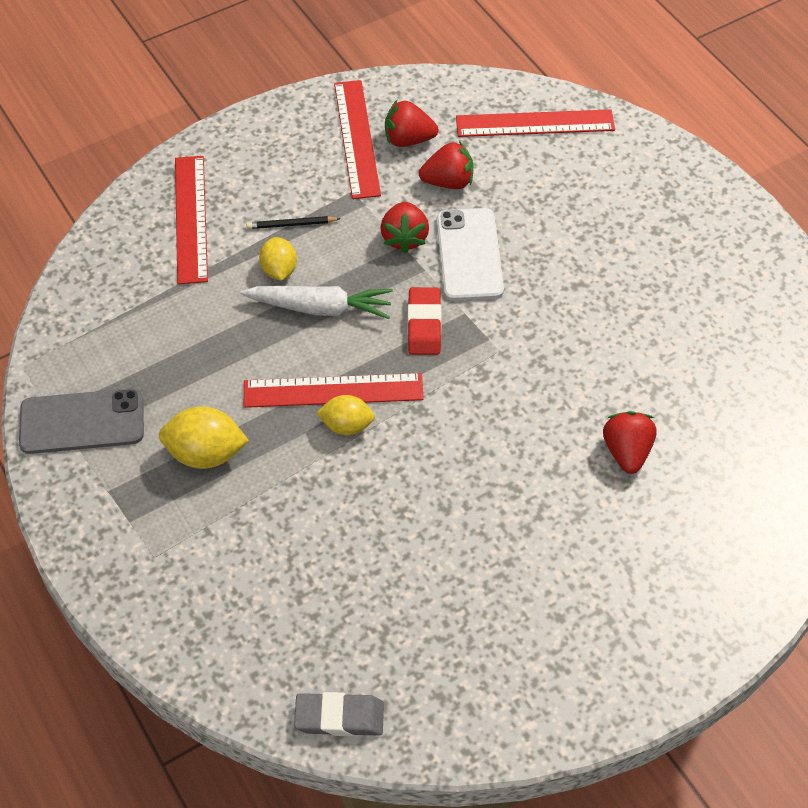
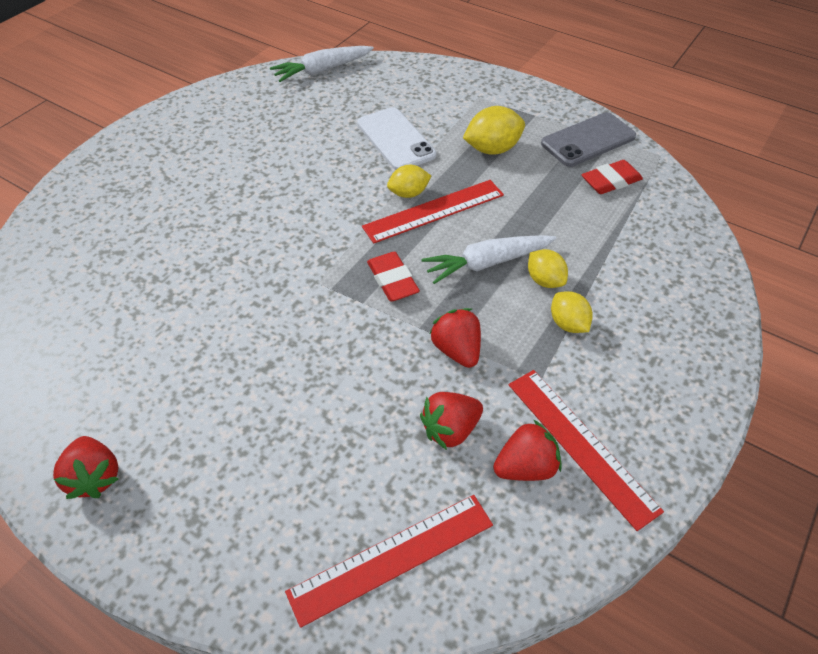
camera: 155 degrees right, 5 degrees down
red ruler [175,156,208,284] -> none
black pencil [246,216,341,229] -> yellow lemon [551,291,593,333]
grey eraser [294,692,384,736] -> white carrot [270,46,374,82]
white phone [436,208,504,301] -> white phone moved to [357,107,436,170]
red strawberry [603,411,657,474] -> red strawberry moved to [53,436,119,499]
none -> red eraser [582,160,643,194]

